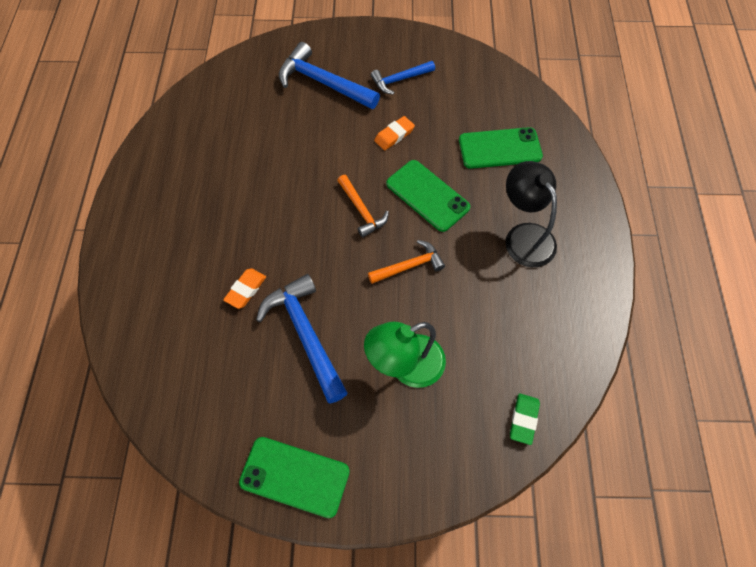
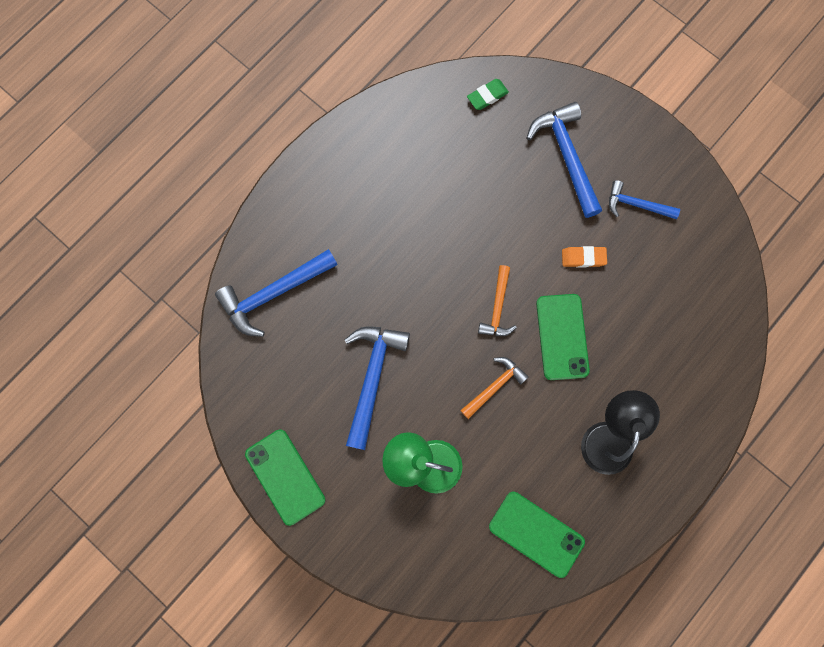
camera: 40 degrees right, 15 degrees up
orange eraser [223,268,266,309] -> none
orange hammer [368,240,445,284] -> orange hammer turned 60 degrees counterclockwise [460,357,529,419]
green phone [459,127,543,169] -> green phone moved to [489,492,585,578]
green eraser [510,393,540,445] -> green eraser moved to [467,79,509,110]
none -> blue hammer [215,249,338,337]

